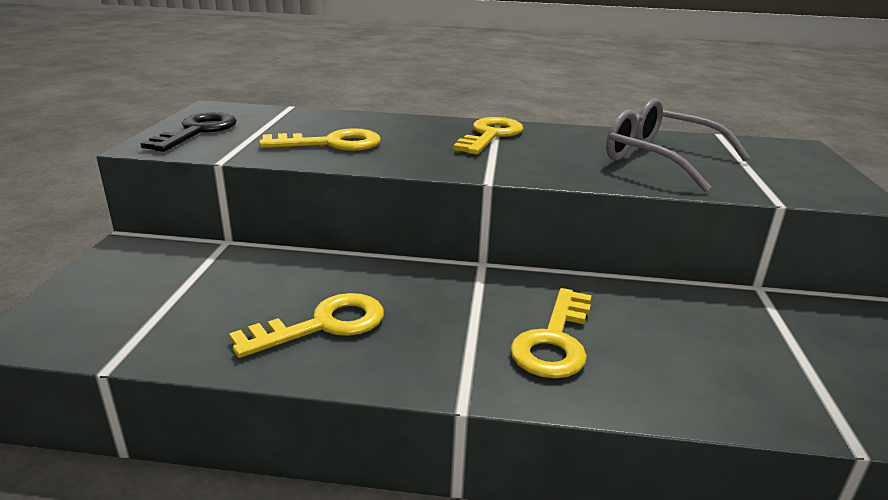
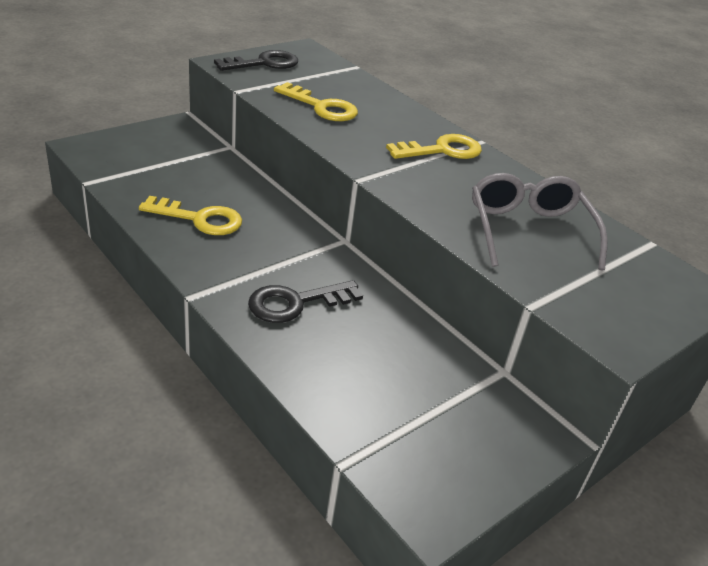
camera: 40 degrees right, 10 degrees up
yellow key [510,288,592,378] -> black key [248,280,363,323]

